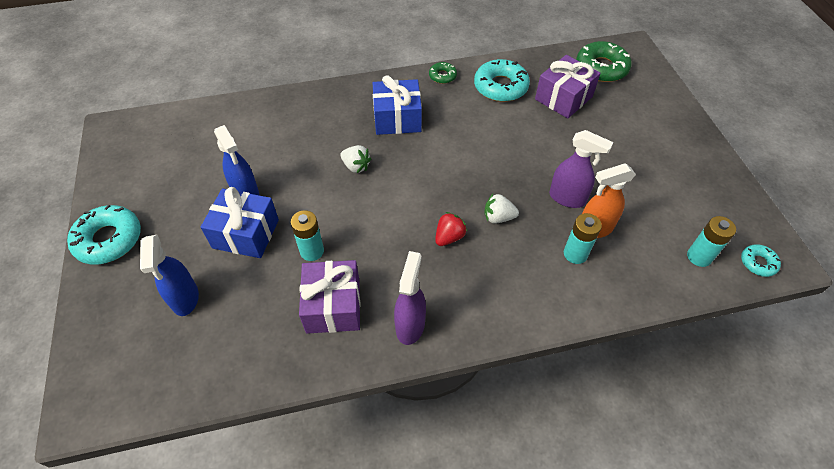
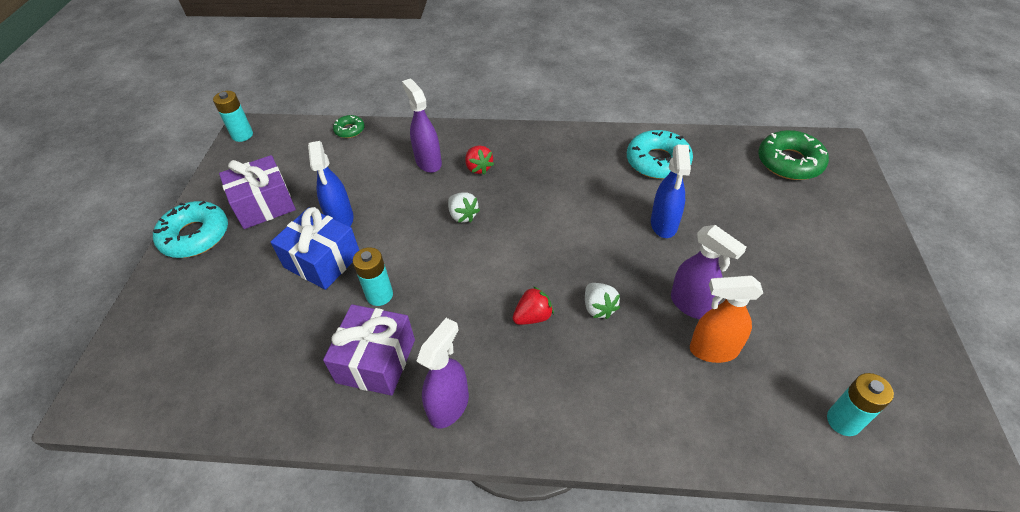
camera: 20 degrees right, 5 degrees down
blue spray bottle [140,235,199,316] -> blue spray bottle moved to [651,145,691,238]
blue gift [373,75,422,135] -> none
green donut [429,62,457,84] -> green donut moved to [333,115,365,138]
white strawberry [484,194,519,224] -> white strawberry turned 135 degrees counterclockwise [585,283,620,319]
purple gift [535,55,601,118] -> purple gift moved to [219,155,296,229]
turquoise battery [564,213,602,264] -> turquoise battery moved to [213,91,253,142]
turquoise donut [741,244,781,277] -> none
none -> purple spray bottle [402,78,442,173]
none -> red strawberry [465,145,494,175]

